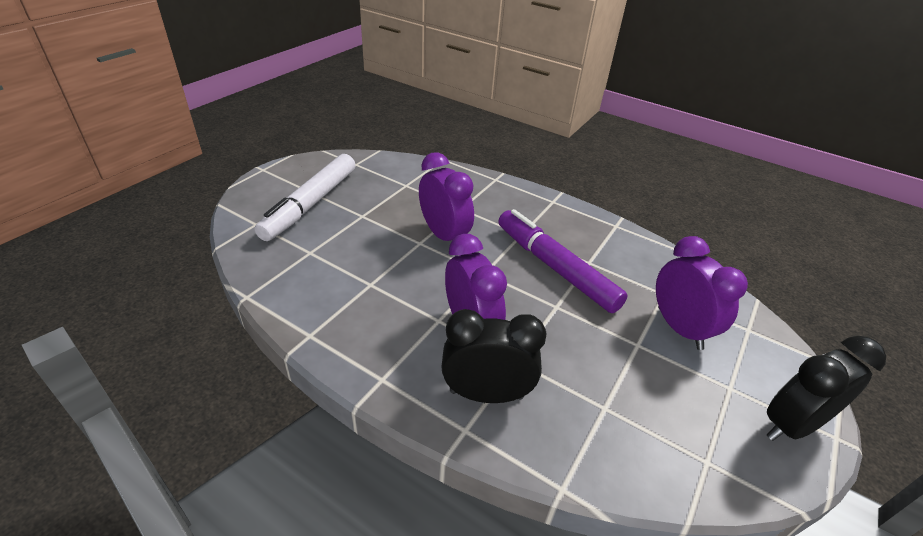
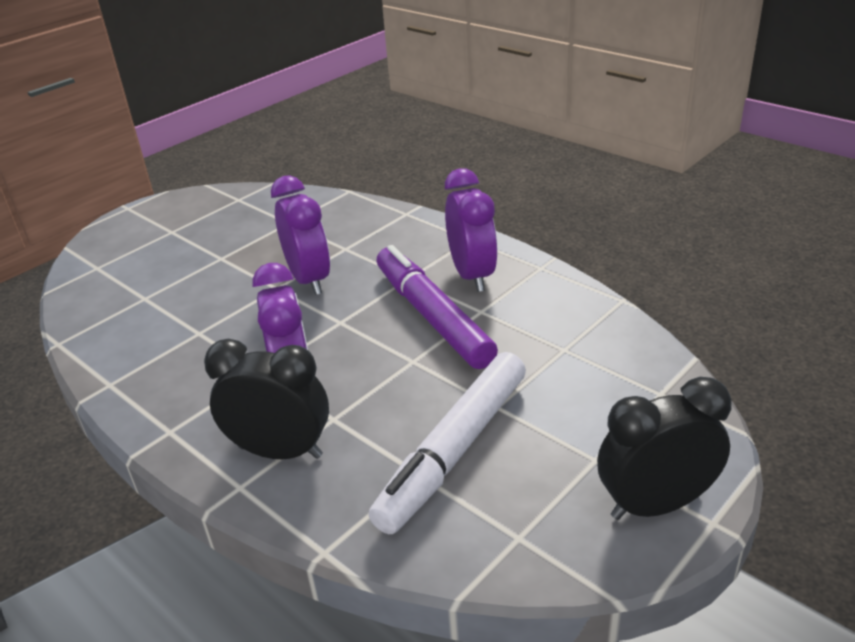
camera: 15 degrees right, 5 degrees down
white marker [254,154,355,241] -> white marker moved to [369,352,526,534]
purple clock [656,236,748,350] -> purple clock moved to [445,168,498,292]

